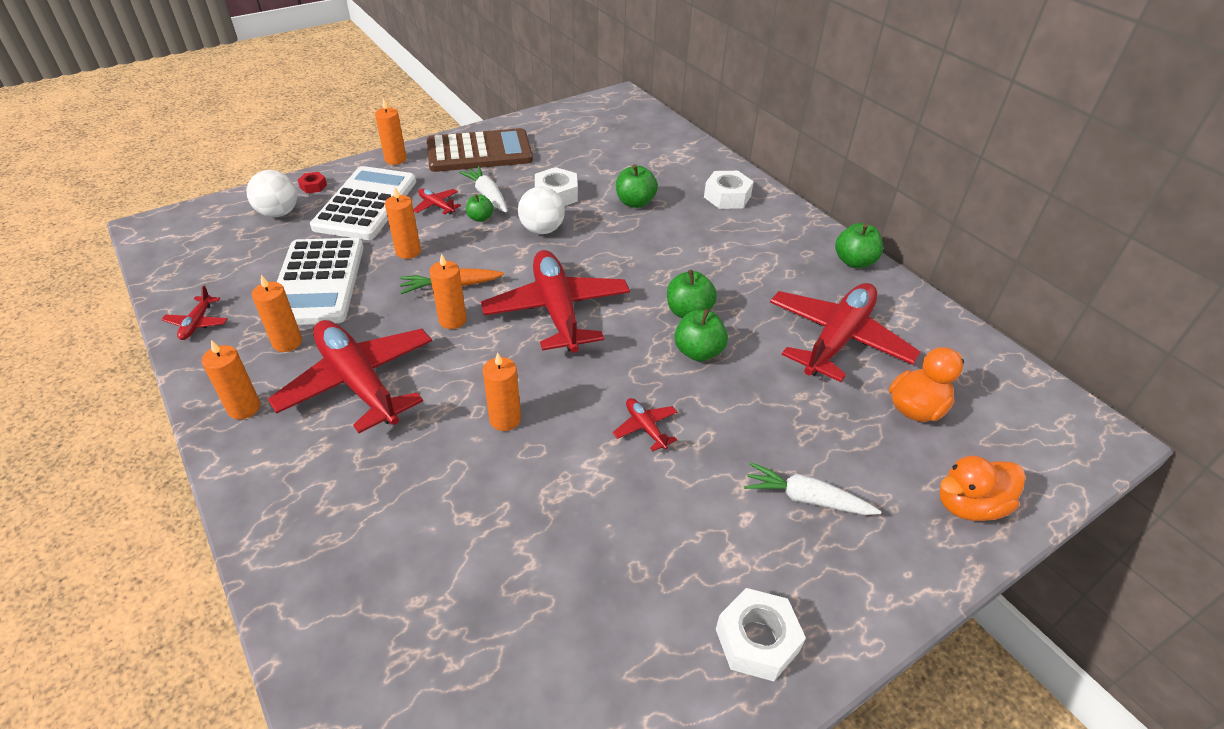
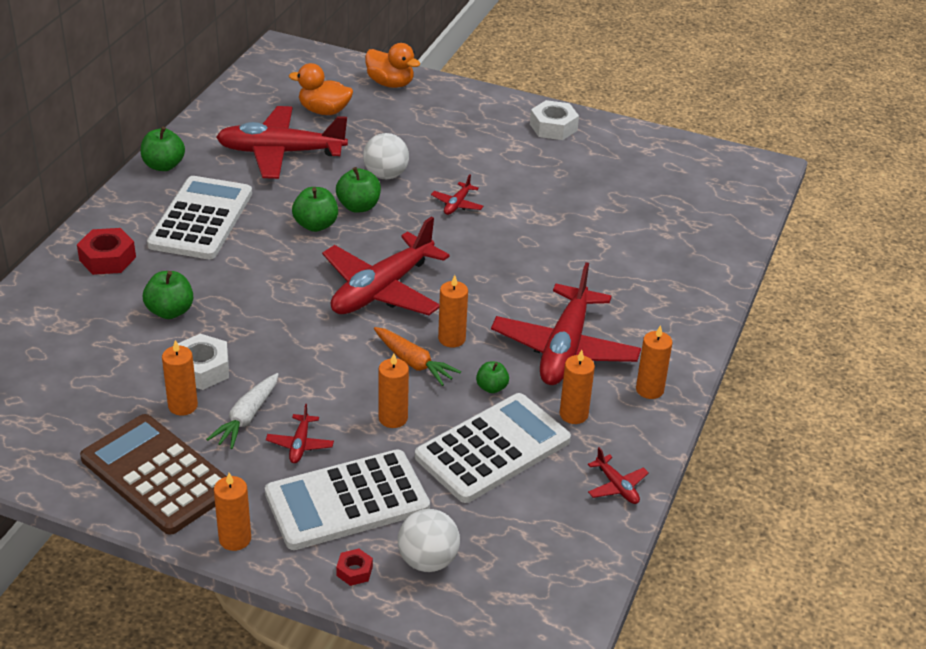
camera: 125 degrees left, 5 degrees down
red plane [161,285,228,340] -> red plane turned 90 degrees clockwise [588,447,649,504]
green apple [466,194,494,222] -> green apple moved to [476,362,509,393]
orange candle [483,352,521,431] -> orange candle moved to [162,340,198,416]
white ball [518,187,565,234] -> white ball moved to [363,133,409,179]
white nut [704,171,754,209] -> red nut [77,228,136,275]
white carrot [744,462,881,515] -> none
none -> white calculator [147,176,252,259]

